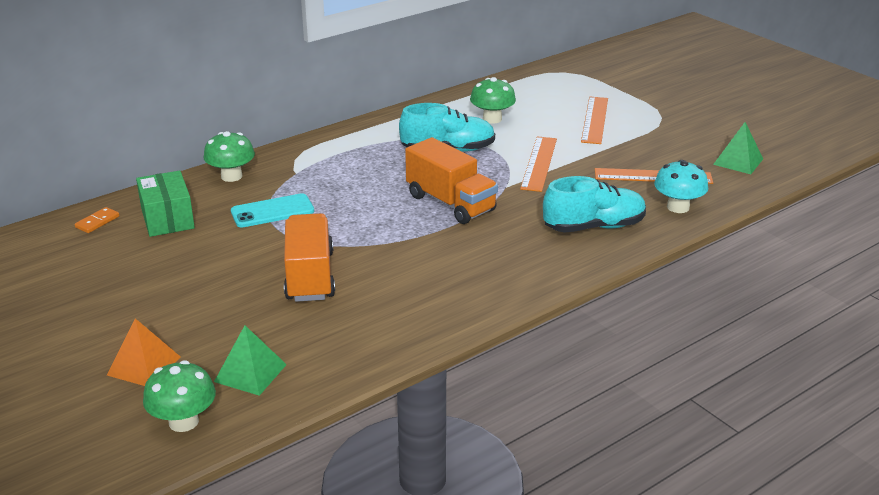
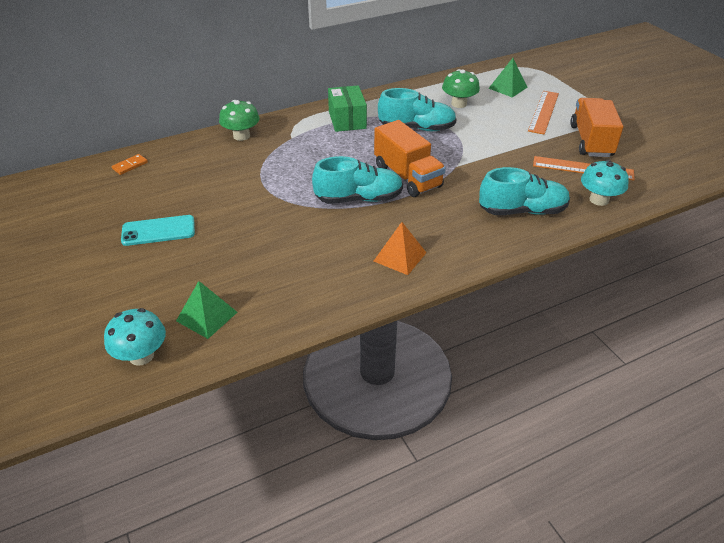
camera: 10 degrees right, 10 degrees up
orange pyramid [107,318,180,386] -> orange pyramid moved to [374,222,426,275]
green box [136,170,195,237] -> green box moved to [328,85,367,132]
green mushroom [143,360,216,432] -> turquoise mushroom [104,308,166,366]
turquoise phone [231,193,314,227] -> turquoise phone moved to [121,215,195,246]
orange truck [284,213,335,302] -> orange truck moved to [570,98,623,157]
orange ruler [520,136,557,192] -> none
green pyramid [713,122,763,174] -> green pyramid moved to [488,58,528,97]
none -> turquoise shoe [312,156,403,204]

